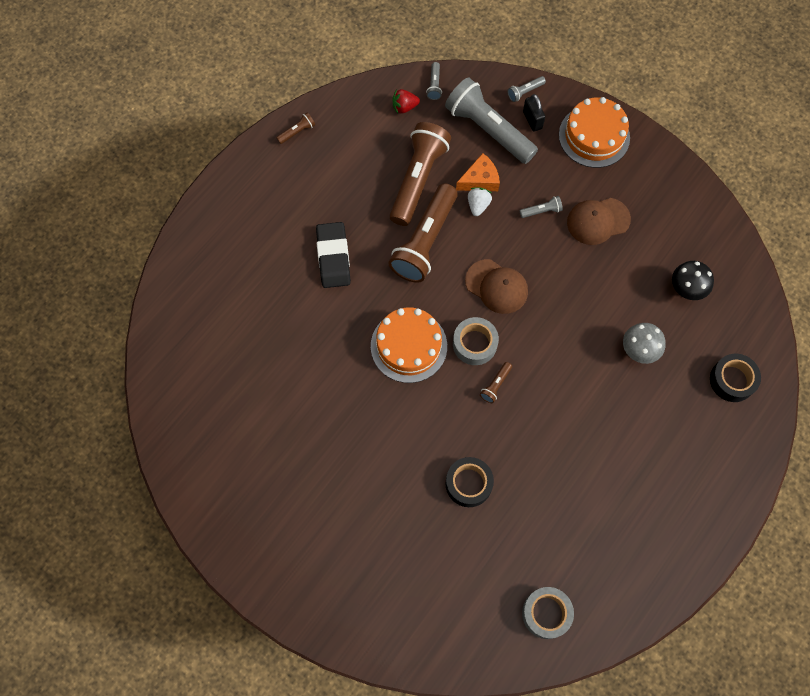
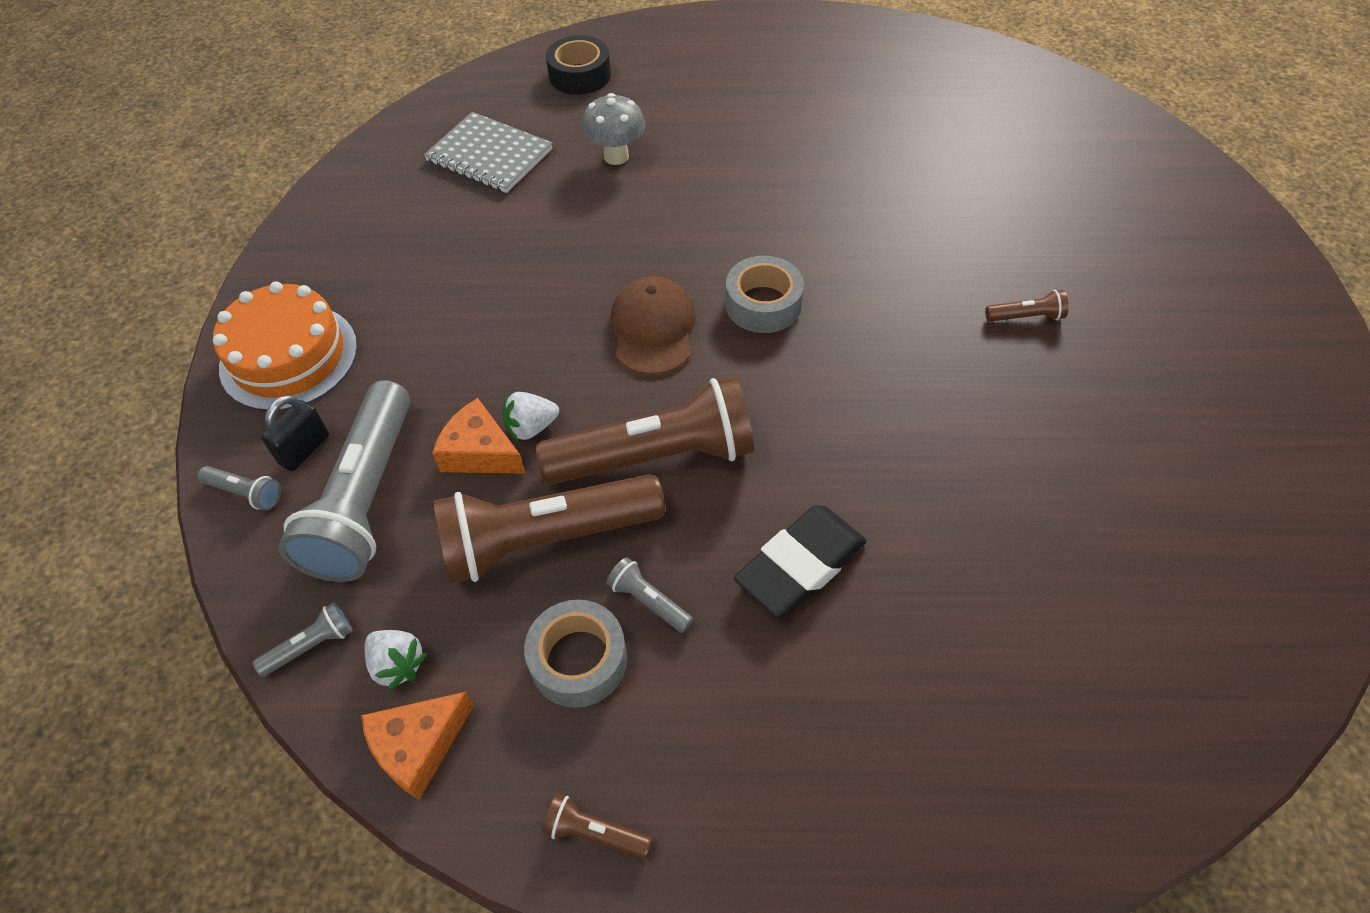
camera: 125 degrees left, 15 degrees down
orange cake [371,307,447,383] -> none
red strawberry [392,89,420,114] -> white strawberry [365,630,427,691]
black tape [446,457,494,507] -> none
brown flashlight [480,362,512,403] -> brown flashlight moved to [985,290,1069,322]
grey flashlight [520,196,563,218] -> grey flashlight moved to [606,557,693,633]
grey tape [522,587,574,639] -> grey tape moved to [524,600,627,708]
brown cap [567,198,631,245] -> none
black mushroom [672,261,714,300] -> grey notebook [424,112,552,193]
none -> orange cheese [361,692,474,800]

